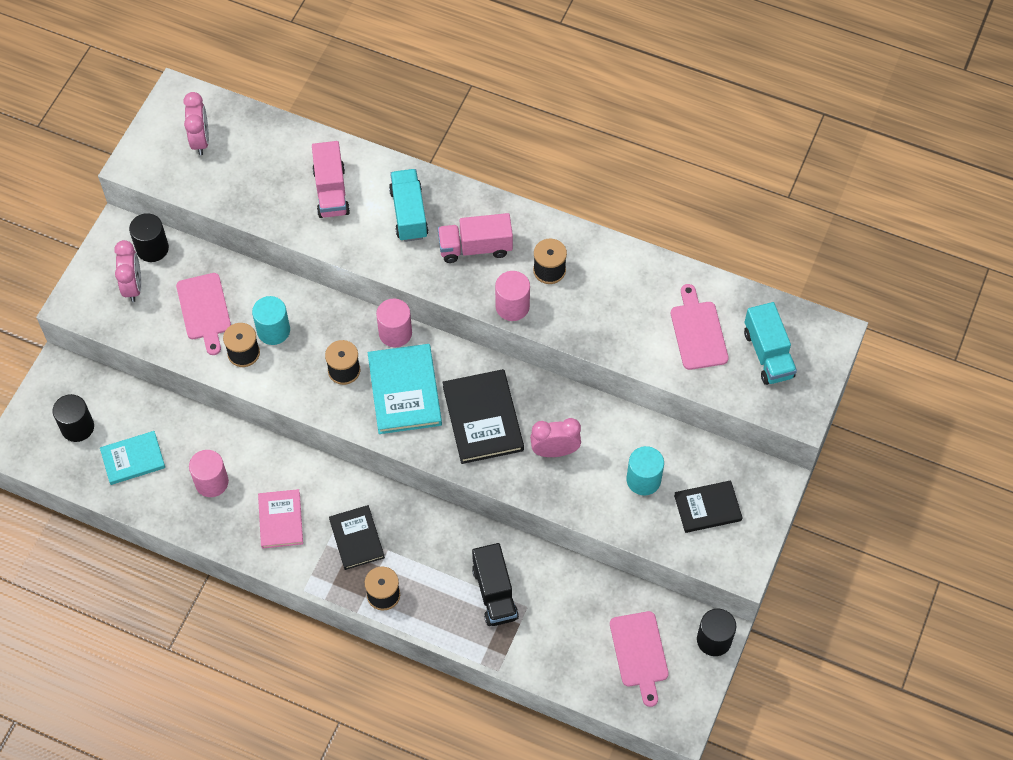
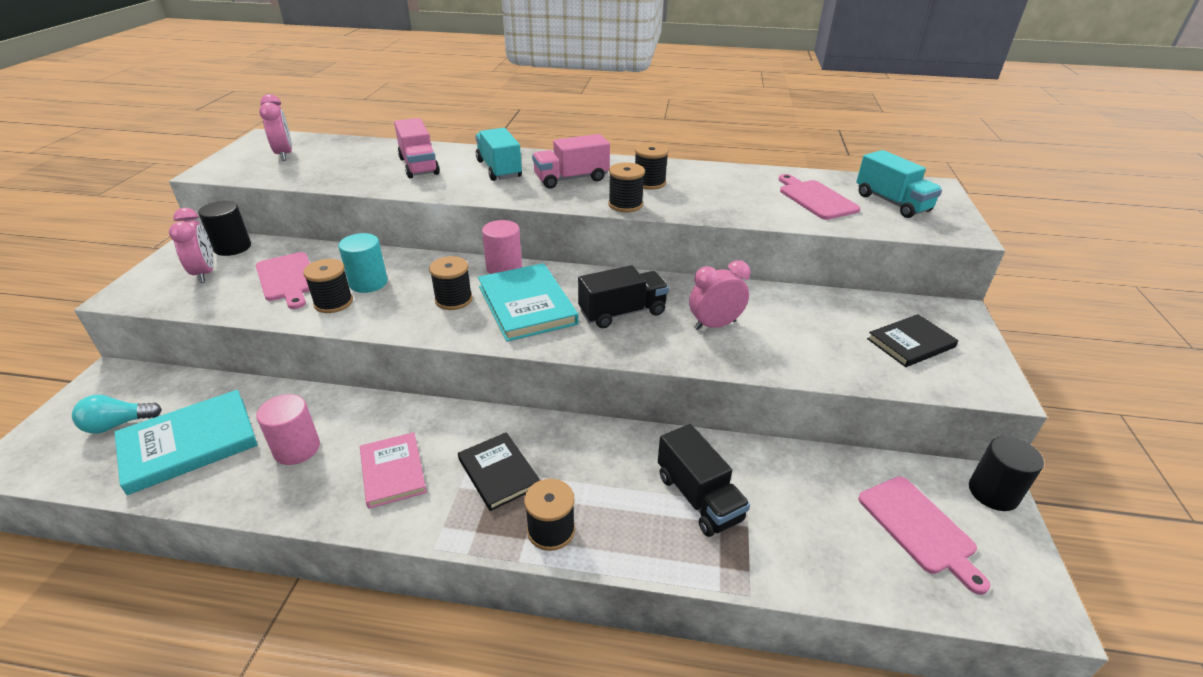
camera: 15 degrees left, 25 degrees down
black cylinder [53,394,94,442] -> turquoise light bulb [72,395,162,434]
turquoise book [100,431,165,485] -> turquoise book [115,390,258,495], size x1.54
black book [442,369,524,464] -> black truck [578,265,669,328]
pink cylinder [495,271,530,321] -> black spool [608,162,645,212]
turquoise cylinder [627,446,664,495] -> none

